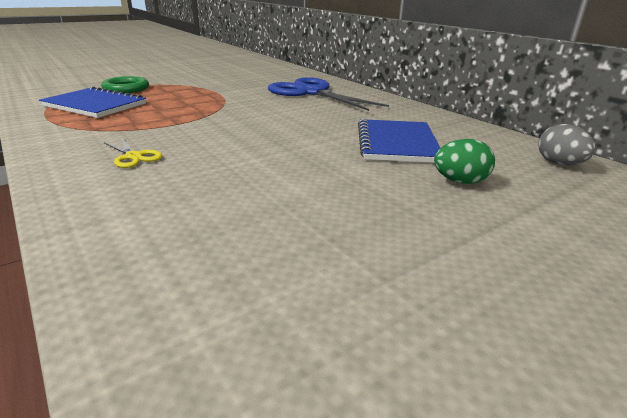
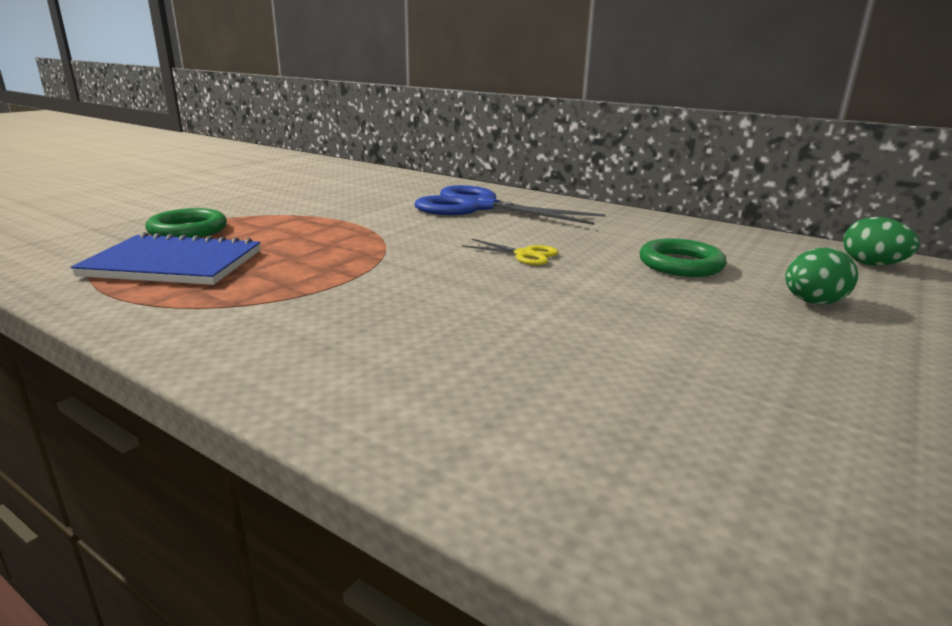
camera: 20 degrees left, 5 degrees down
yellow scissors [104,137,162,168] -> yellow scissors moved to [462,239,559,265]
blue notebook [358,119,440,163] -> green ring [640,238,727,277]
grey egg [538,124,596,165] -> green egg [843,217,919,265]

